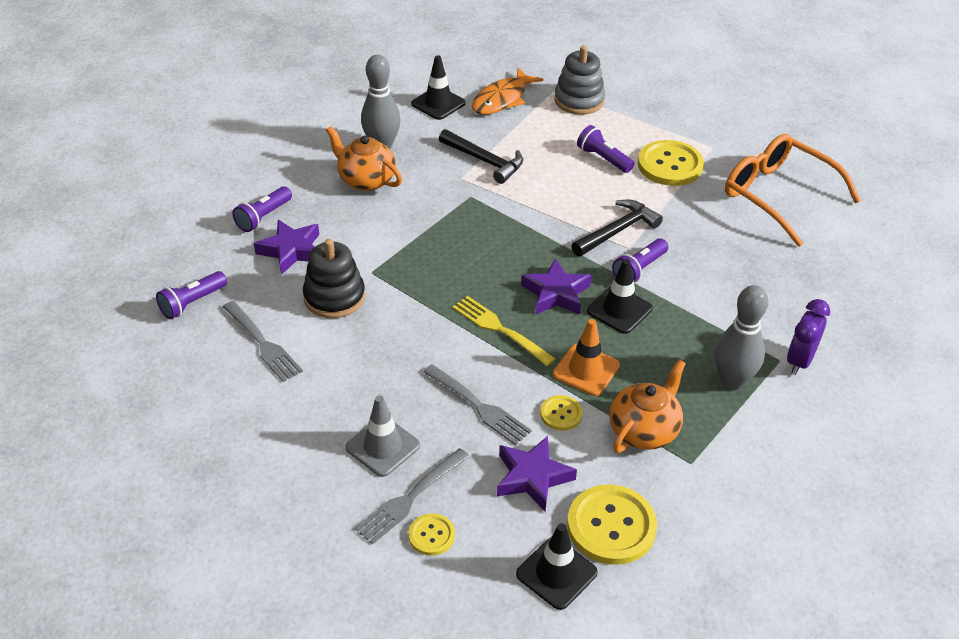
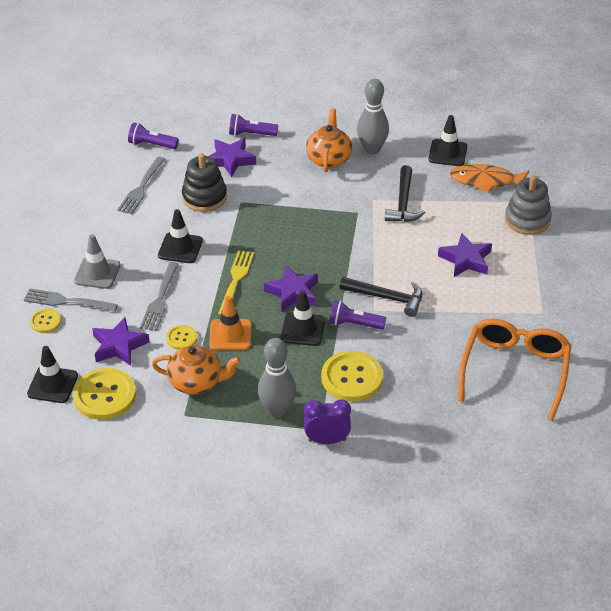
camera: 60 degrees right, 0 degrees up
purple flashlight [577,125,634,173] -> purple star [438,233,492,277]
yellow button [638,140,704,186] -> yellow button moved to [321,351,383,402]
none -> black traffic cone [158,209,203,263]

